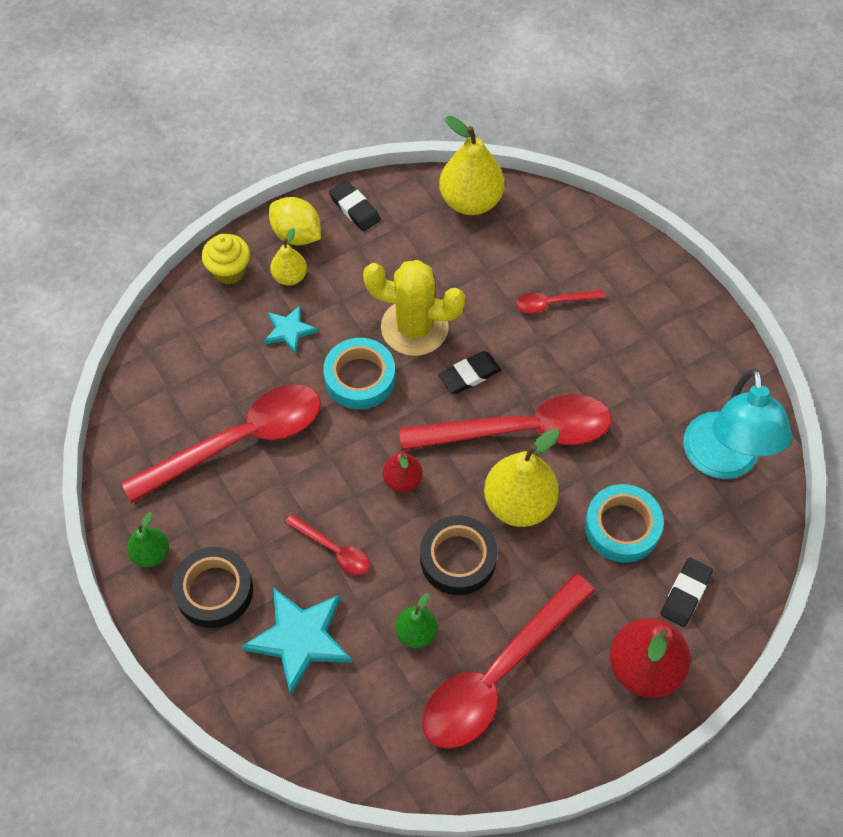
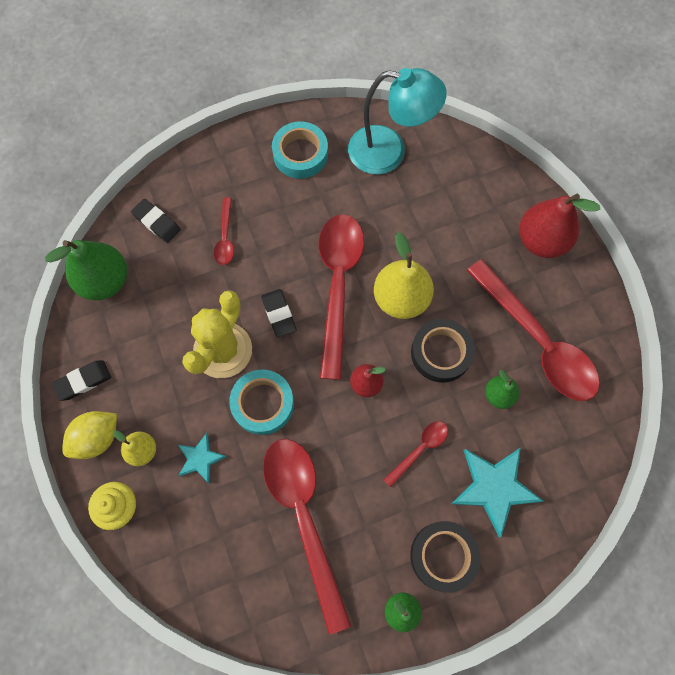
camera: 80 degrees left, 10 degrees up
yellow pear [439,116,505,215] -> green pear [45,240,127,300]
turquoise tape [585,484,664,563] -> turquoise tape moved to [272,121,328,179]
black eraser [661,558,713,627] -> black eraser moved to [131,199,181,243]

